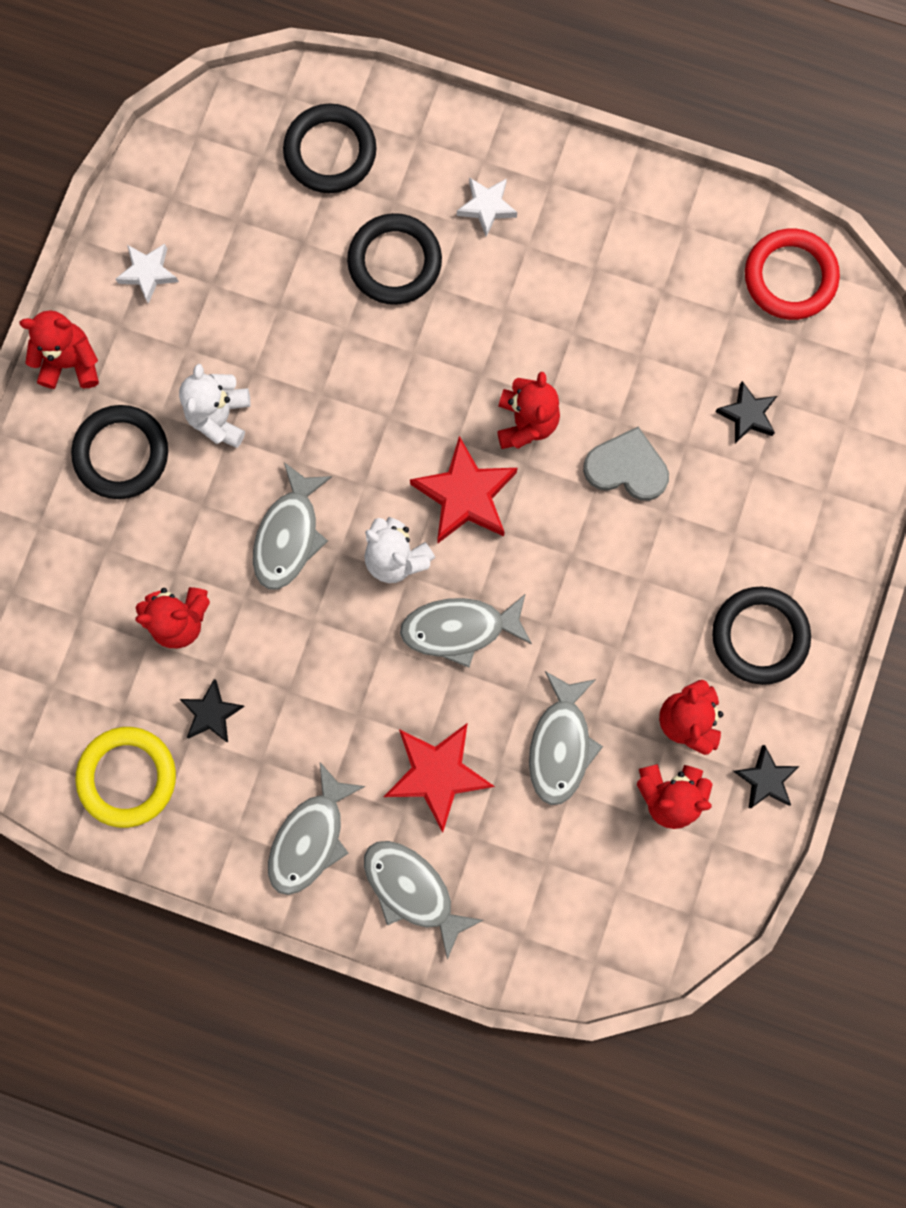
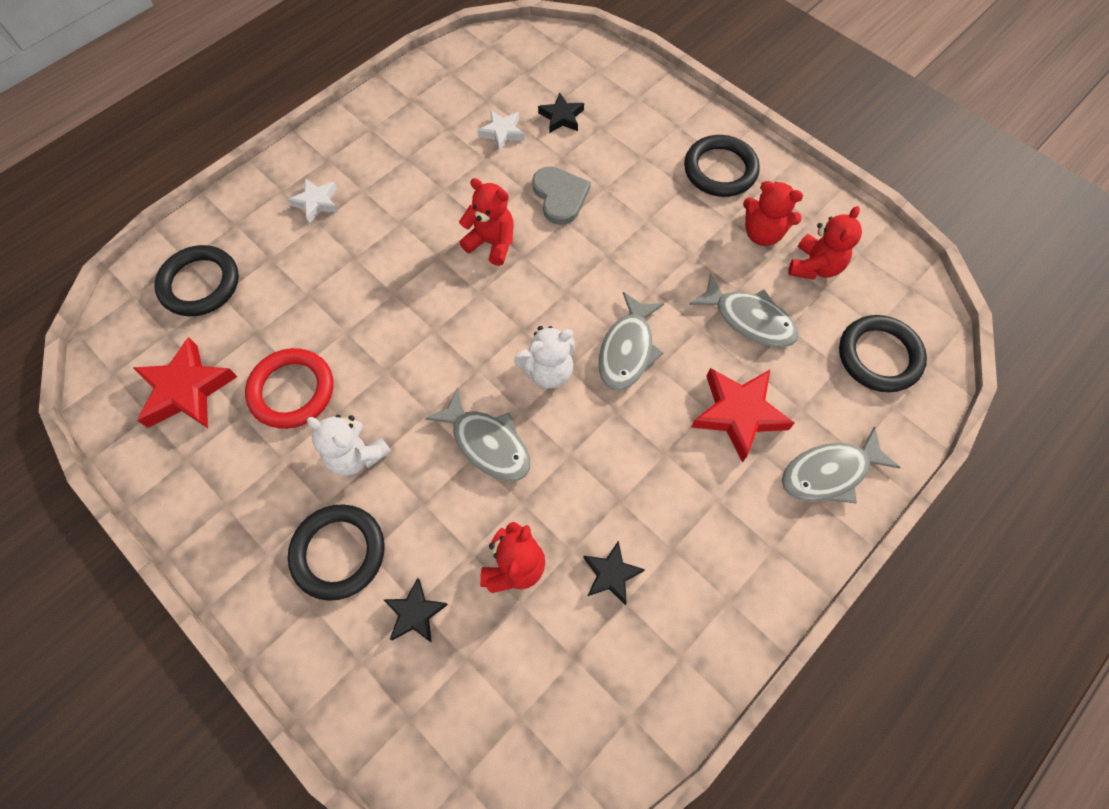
camera: 65 degrees left, 15 degrees down
red teddy bear [19,310,99,389] -> none
yellow ring [75,727,176,828] -> none
white star [116,244,179,304] -> white star moved to [478,110,525,152]
grey fish [268,762,366,895] -> none
black ring [347,213,442,305] -> black ring moved to [839,315,927,392]
red star [410,436,518,543] -> red star moved to [133,337,237,428]
grey heart [583,427,669,501] -> grey heart turned 120 degrees clockwise [532,166,591,225]
black star [733,745,799,808] -> black star moved to [383,578,448,643]
red ring [745,228,840,320] -> red ring moved to [245,348,333,429]

